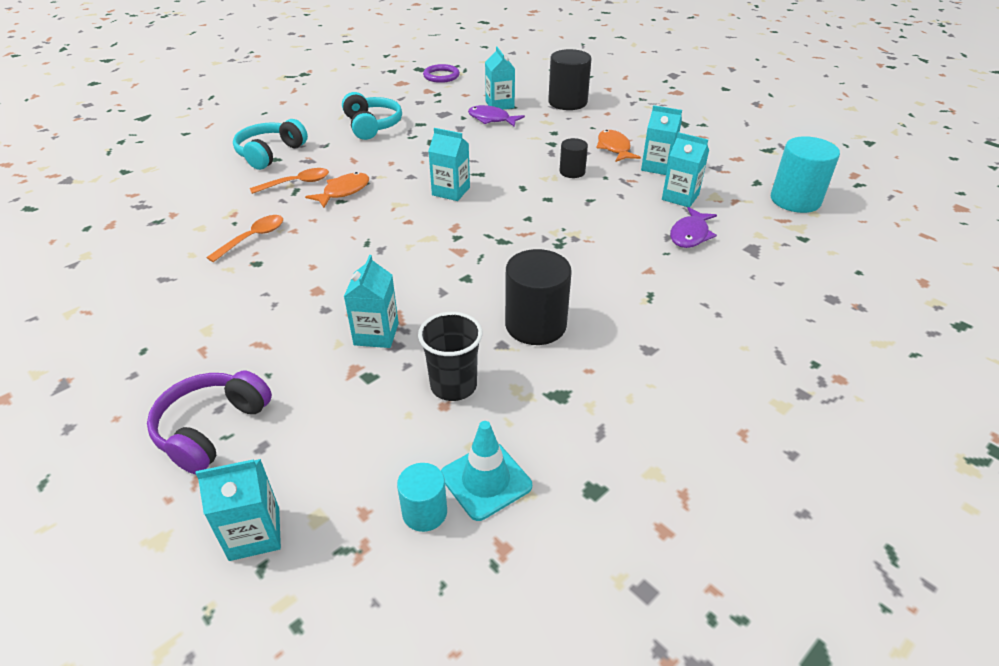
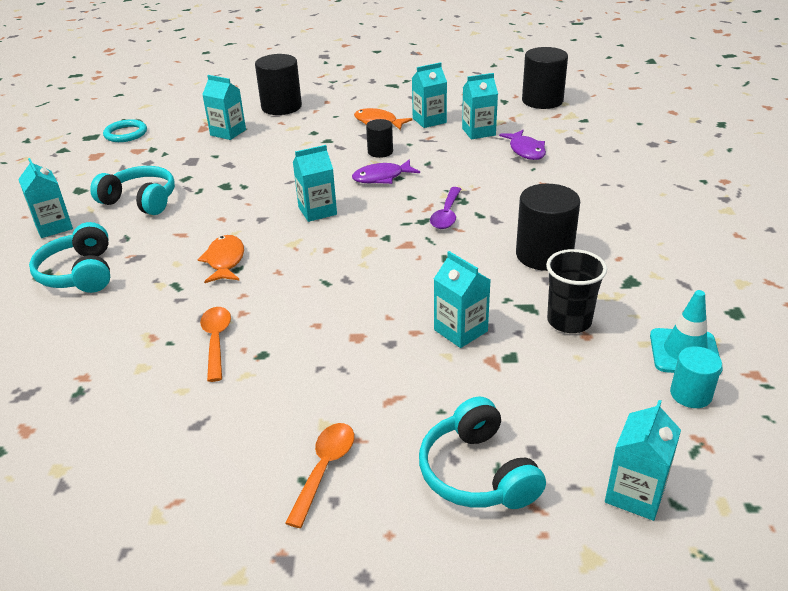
camera: 45 degrees left, 5 degrees down
purple headphones [147,371,272,474] -> turquoise headphones [419,397,546,509]
orange spoon [250,168,329,194] -> orange spoon moved to [285,423,354,528]
purple ring [423,64,460,83] -> turquoise ring [103,119,147,142]
purple fish [468,105,525,127] -> purple fish moved to [352,159,420,184]
turquoise cylinder [771,136,840,213] -> black cylinder [522,47,568,109]
none -> turquoise carton [18,158,73,238]
none -> purple spoon [430,187,461,229]

